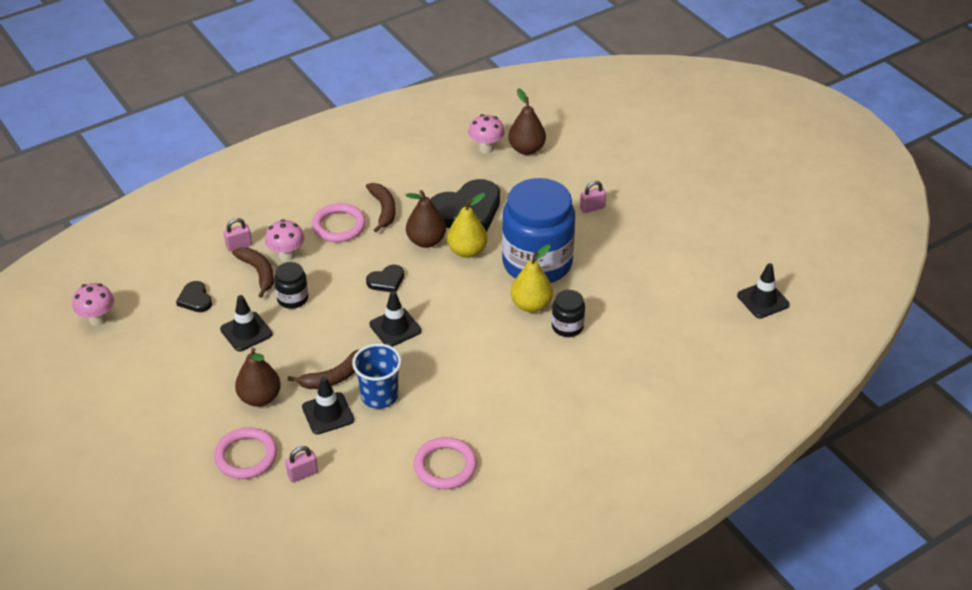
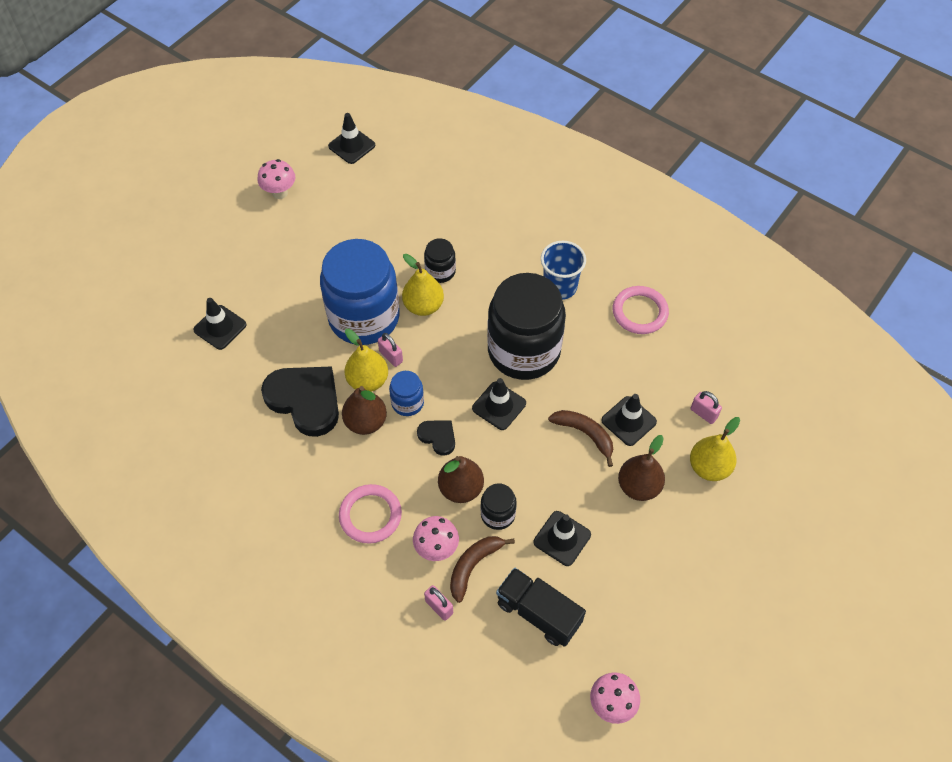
camera: 110 degrees left, 15 degrees up
black heart [176,281,212,312] -> black truck [496,567,586,647]
pink ring [214,428,277,479] -> yellow pear [690,417,740,481]
blue cup [352,344,402,409] -> blue cup moved to [541,241,586,300]
brown banana [366,183,396,233] -> none
pink mushroom [468,114,505,154] -> pink mushroom moved to [258,159,295,199]
brown pear [508,88,546,155] -> brown pear moved to [438,456,484,503]
pink padlock [580,181,606,213] -> pink padlock moved to [378,333,403,367]
none -> black traffic cone [193,298,247,350]
none -> blue jar [389,371,424,416]
none -> black jar [487,273,566,380]

